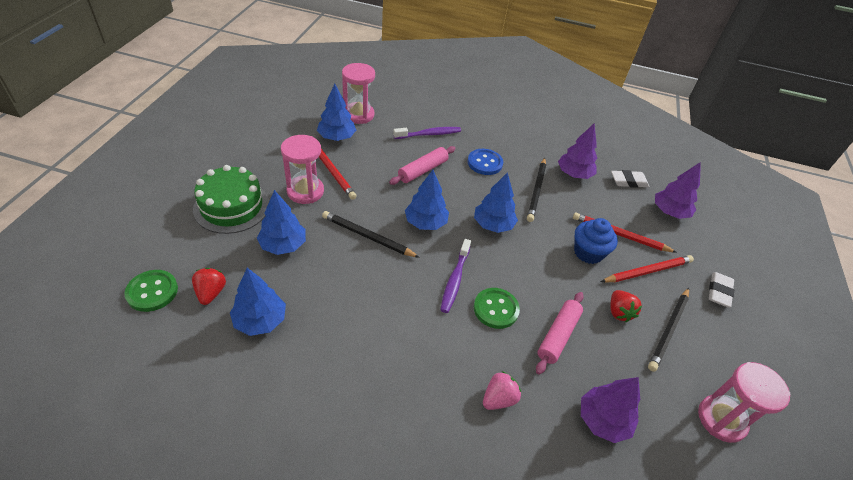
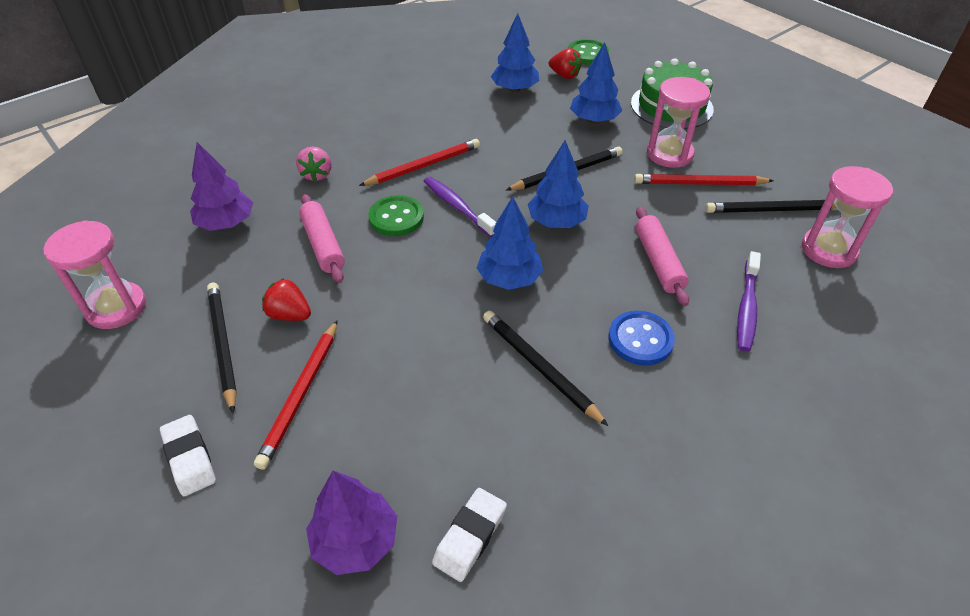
camera: 130 degrees right, 0 degrees up
blue tree [317,84,356,141] -> black pencil [705,200,837,213]
purple tree [558,124,597,179] -> none
red pencil [573,212,677,253] -> red pencil moved to [359,139,480,186]
blue cupcake [574,218,618,264] -> none

